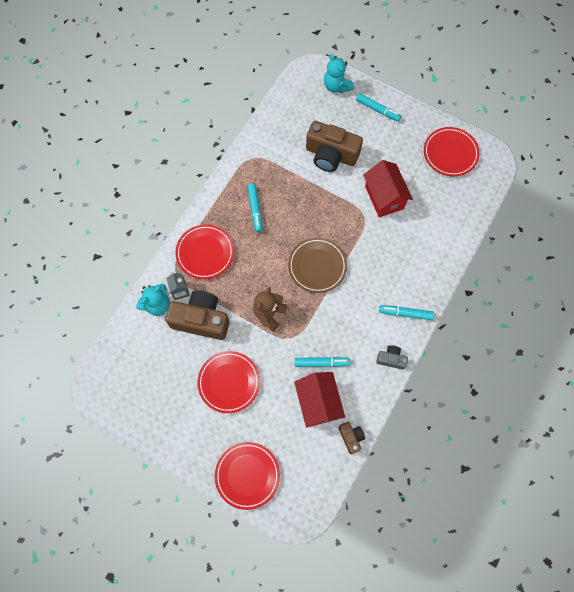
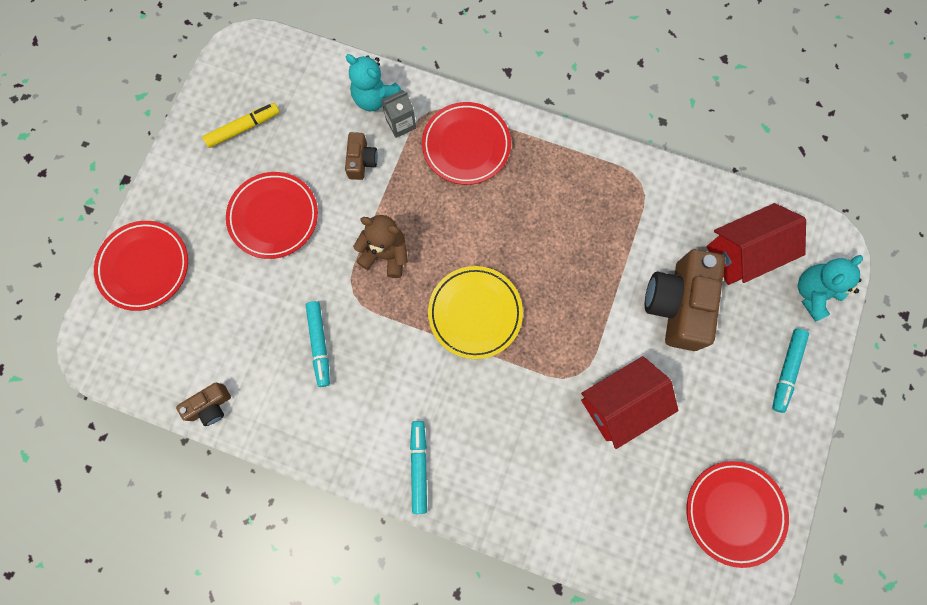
camera: 80 degrees right, 5 degrees up
brown camera [165,290,229,340] -> brown camera [345,132,378,180], size x0.49
turquoise marker [247,184,263,232] -> none
brown plate [288,238,347,293] -> yellow plate [428,266,523,359]
red house [294,372,345,428] -> red house moved to [706,203,806,285]
grey camera [376,345,408,370] -> none
none -> yellow marker [202,103,280,148]

